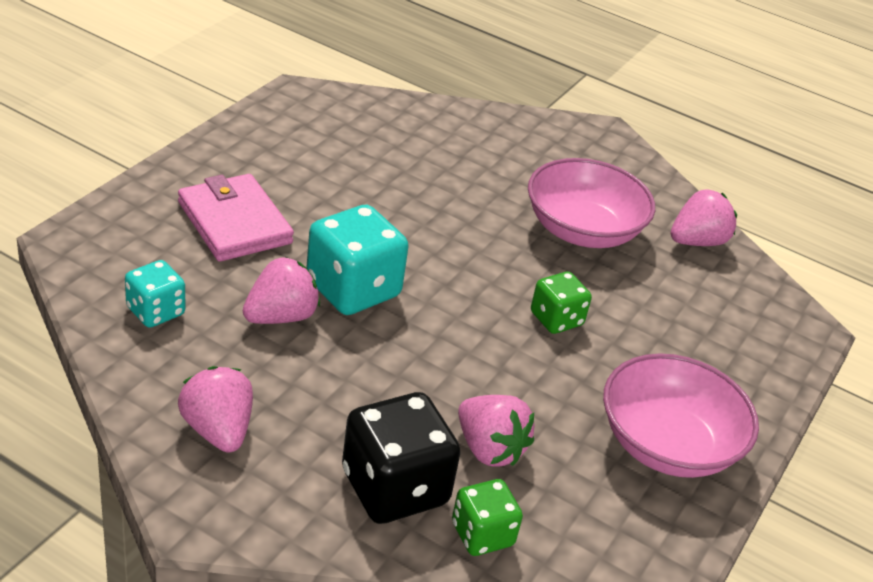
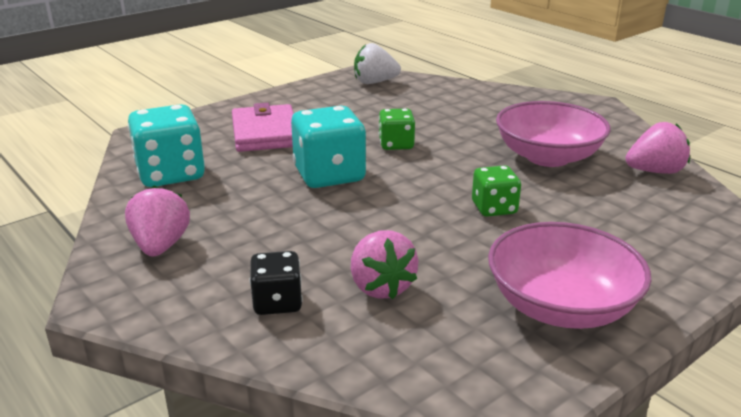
camera: 25 degrees right, 10 degrees down
turquoise dice [125,260,185,328] -> turquoise dice [128,104,205,187], size x1.73
pink strawberry [243,257,320,324] -> none
black dice [342,392,461,524] -> black dice [250,251,303,315], size x0.58
green dice [452,479,523,556] -> green dice moved to [379,108,415,150]
none -> white strawberry [354,43,401,84]

